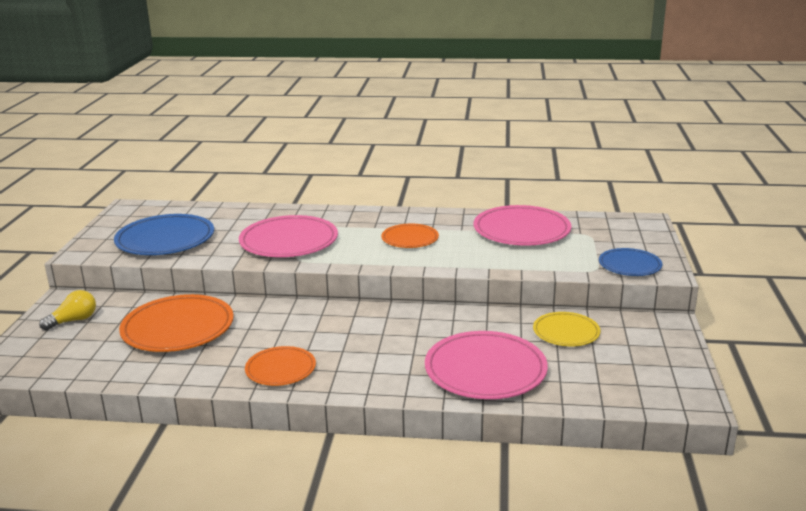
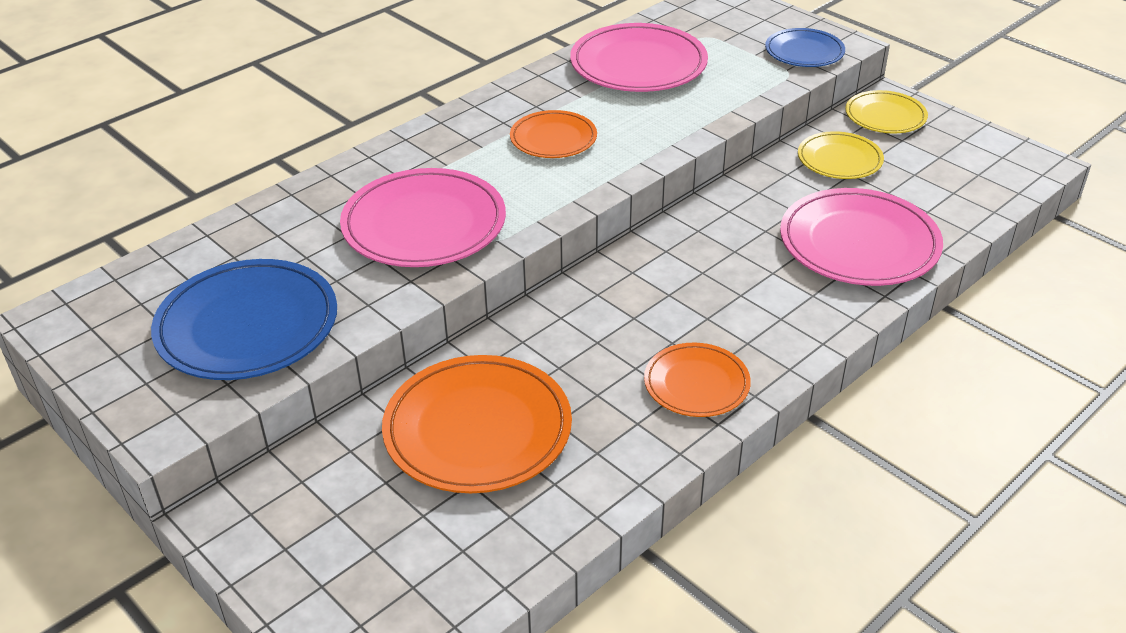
camera: 50 degrees left, 15 degrees up
yellow light bulb [39,290,96,330] -> none
none -> yellow plate [845,90,928,133]

